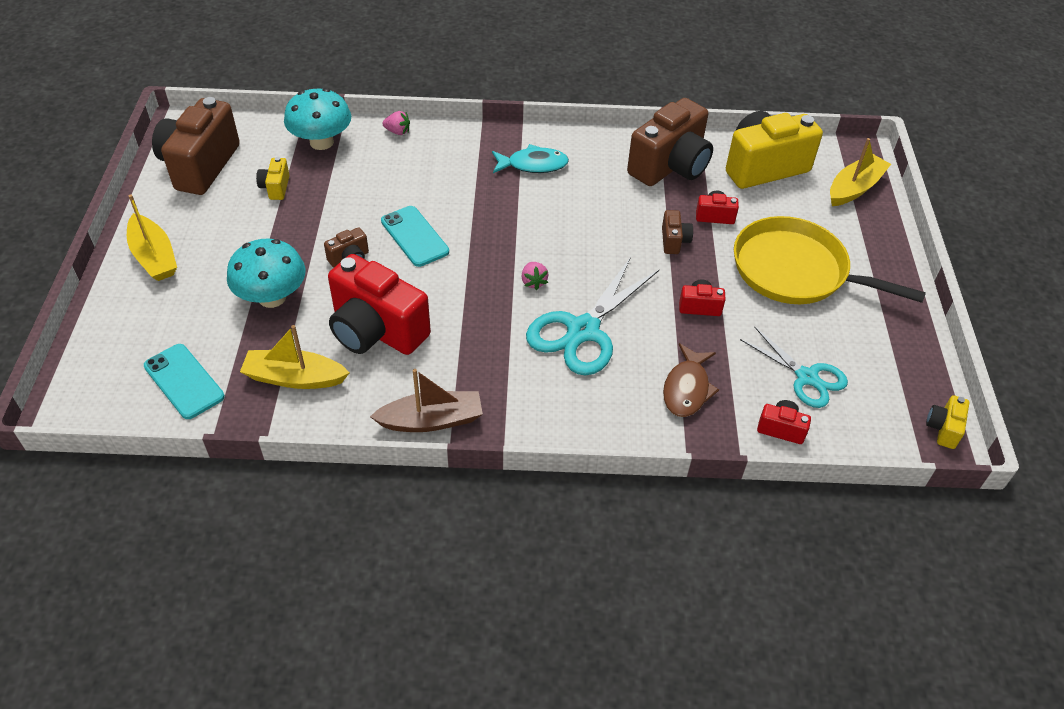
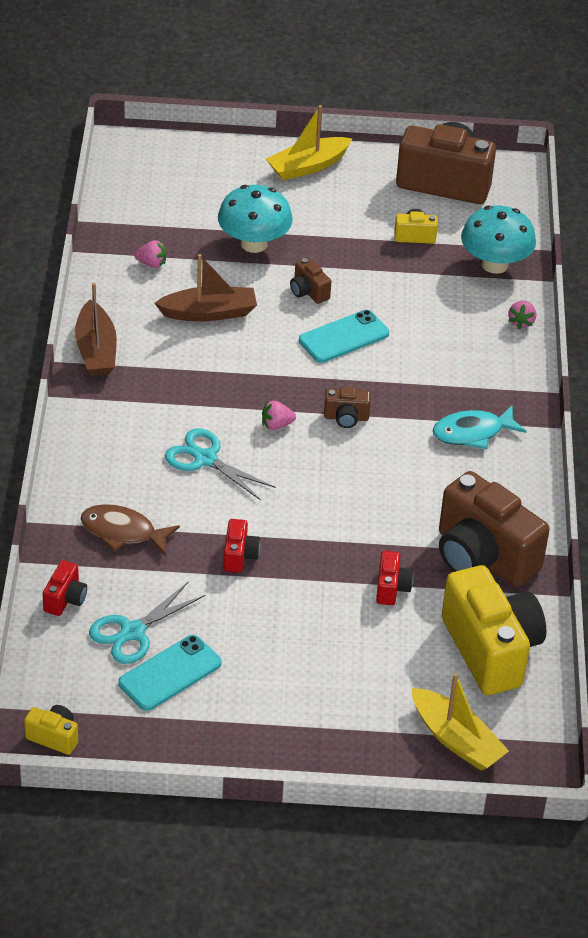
camera: 90 degrees right, 5 degrees down
turquoise phone [144,344,225,419] -> turquoise phone moved to [118,635,222,711]
yellow boat [240,325,350,389] -> pink strawberry [134,240,166,268]
red camera [328,254,431,355] -> brown boat [154,254,257,322]
turquoise fish [492,144,569,173] -> turquoise fish turned 75 degrees clockwise [433,405,526,449]
turquoise scissors [526,257,659,376] -> turquoise scissors [165,428,276,500], size x0.65
brown camera [662,210,693,254] -> brown camera moved to [324,387,371,428]
yellow pan [734,216,926,304] -> none

